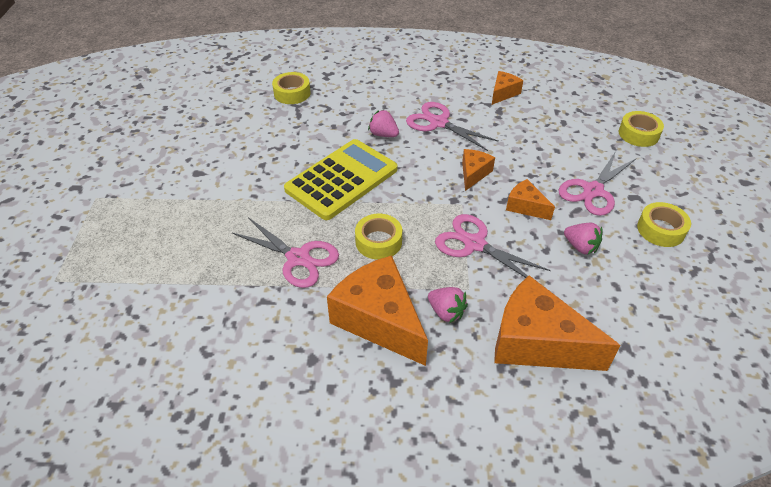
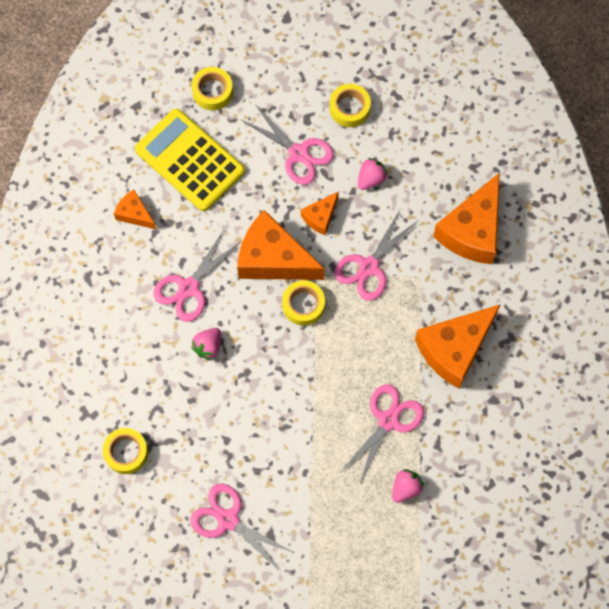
camera: 90 degrees left, 25 degrees up
yellow calculator [284,139,397,220] -> yellow calculator moved to [135,109,245,211]
yellow tape [355,214,402,260] -> yellow tape moved to [282,280,325,326]
pink strawberry [428,287,468,323] -> pink strawberry moved to [392,469,424,503]
orange cheese [462,149,495,191] -> orange cheese [237,210,325,280], size x2.00
none -> pink scissors [190,483,294,571]

